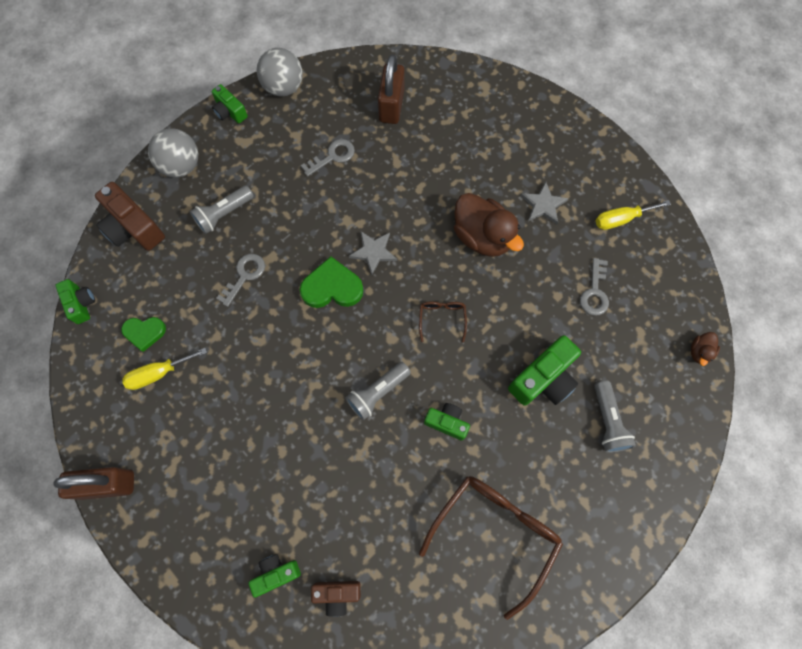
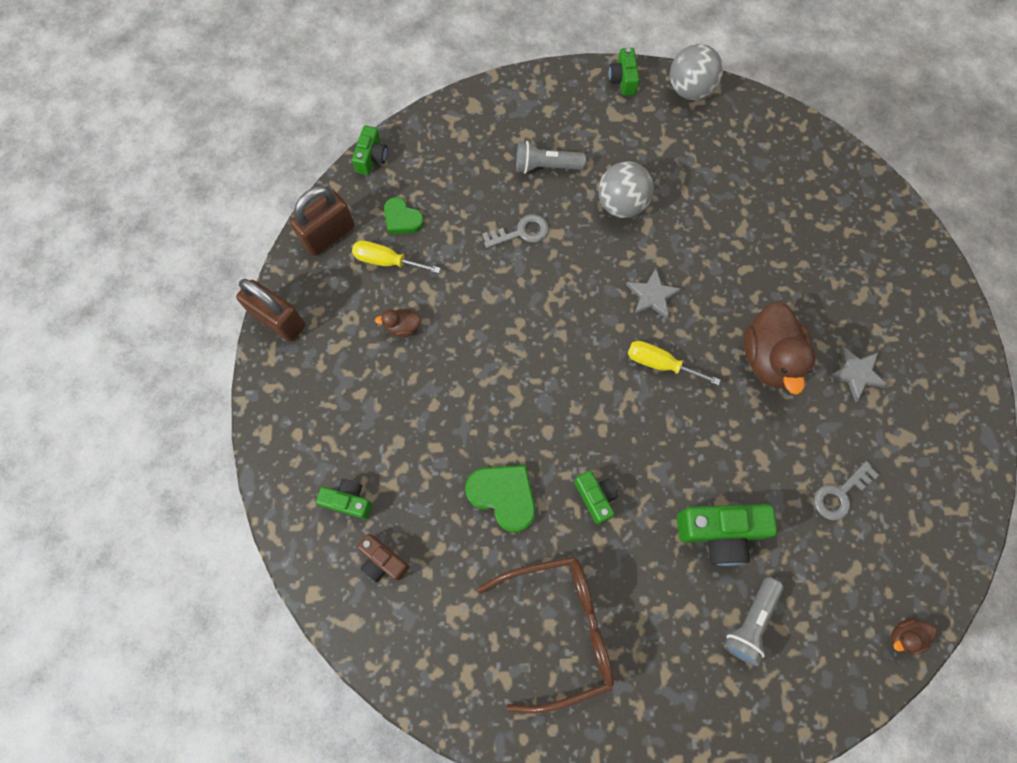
camera: 40 degrees right, 0 degrees up
brown camera [95,182,165,251] -> none
grey ball [148,128,198,178] -> grey ball moved to [598,161,654,218]
green heart [300,256,364,308] -> green heart moved to [465,465,535,532]
grey key [301,139,355,176] -> none
grey flashlight [345,362,411,420] -> none
brown padlock [378,54,405,124] -> brown padlock moved to [290,186,355,256]
brown glasses [419,302,467,342] -> none
yellow screwdriver [596,200,671,230] -> yellow screwdriver moved to [628,341,720,385]
none -> brown duck [375,309,421,337]

